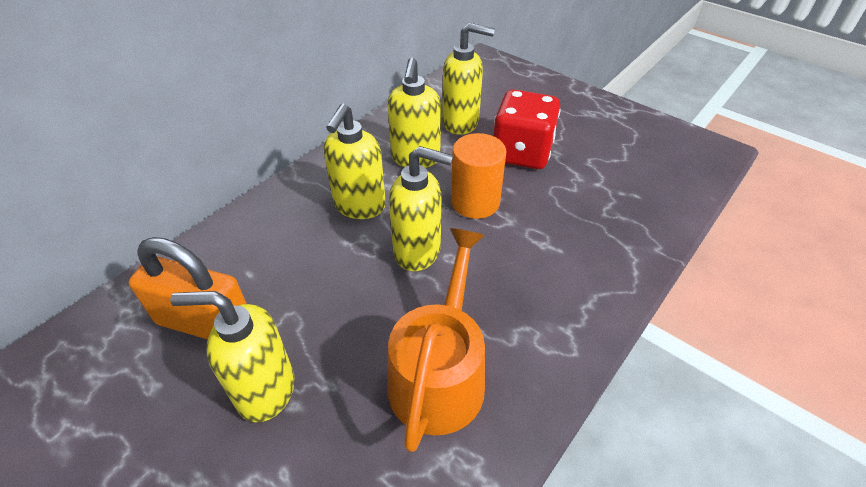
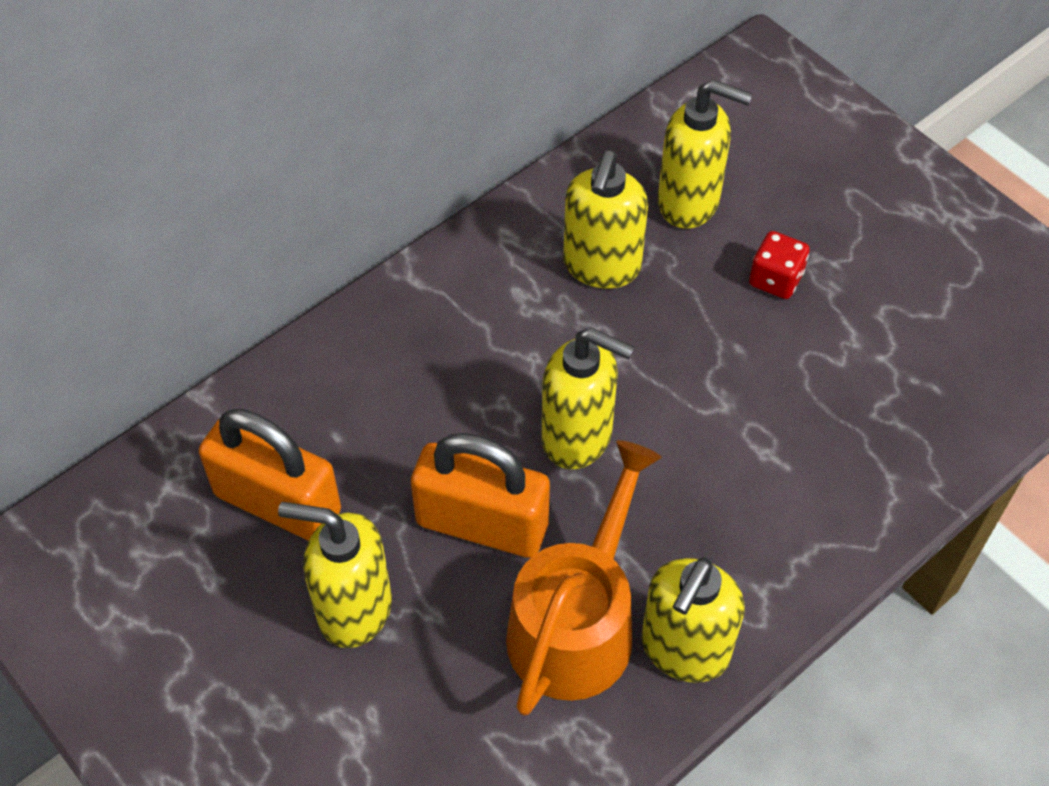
camera: 10 degrees right, 10 degrees up
yellow soap dispenser [324,104,386,219] -> yellow soap dispenser moved to [642,557,745,683]
orange cylinder [451,133,506,219] -> none
red dice [493,89,561,169] -> red dice [749,231,810,299], size x0.51
none -> orange padlock [411,433,550,558]

